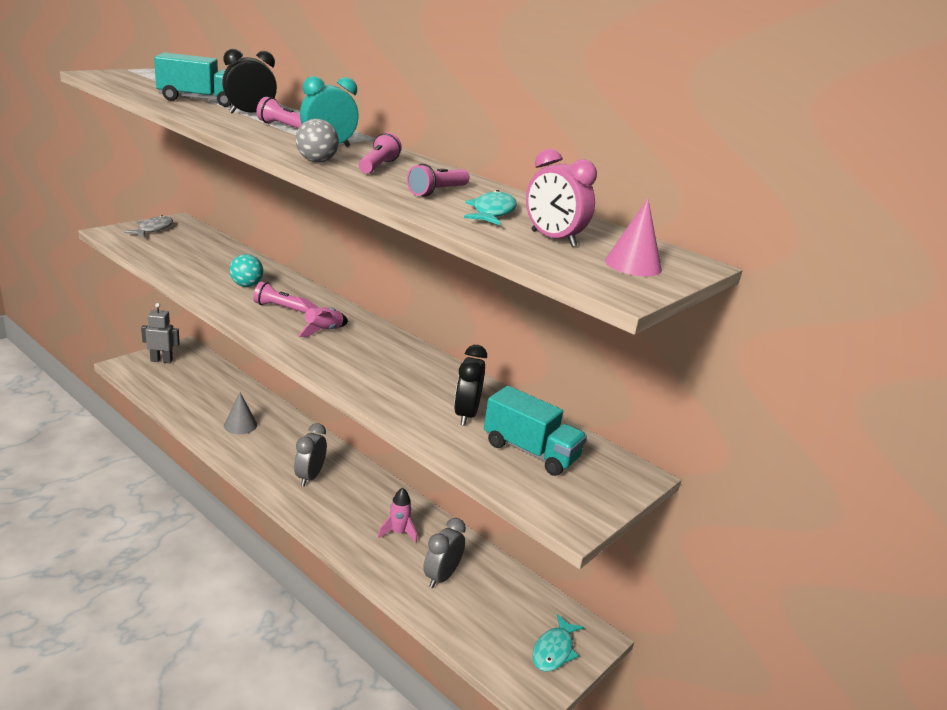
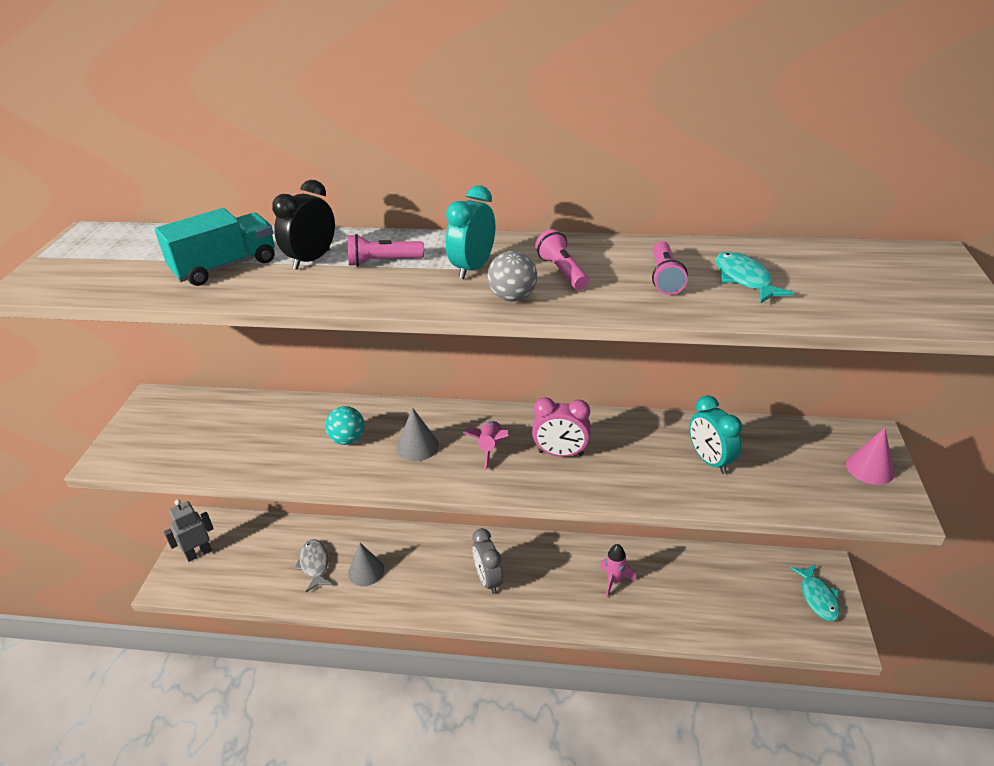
camera: 30 degrees left, 10 degrees up
grey fish [124,215,173,237] -> grey fish moved to [294,539,332,592]
pink flashlight [253,281,307,313] -> grey cone [397,407,439,461]
grey clock [423,518,466,588] -> none
black clock [454,345,487,426] -> turquoise clock [689,395,742,474]
turquoise truck [484,386,587,476] -> none
pink clock [526,149,597,247] -> pink clock moved to [532,397,591,457]
pink cone [605,199,662,276] -> pink cone moved to [846,428,895,485]

